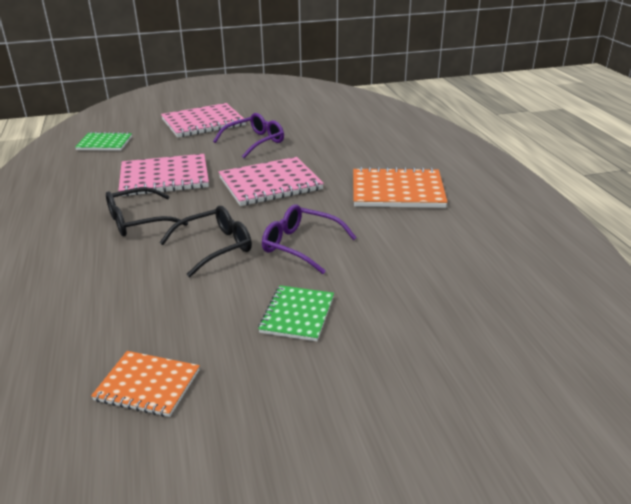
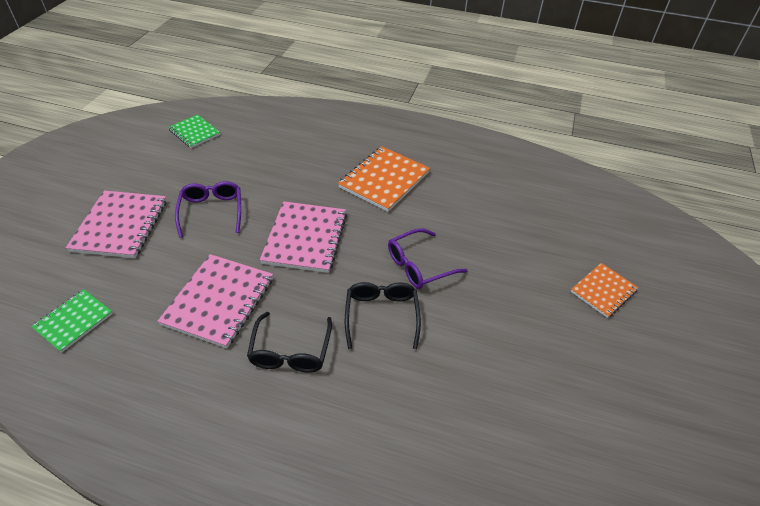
camera: 60 degrees left, 15 degrees up
orange notebook [91,351,200,417] -> orange notebook moved to [571,263,639,318]
green notebook [258,285,334,341] -> green notebook moved to [168,114,220,148]

